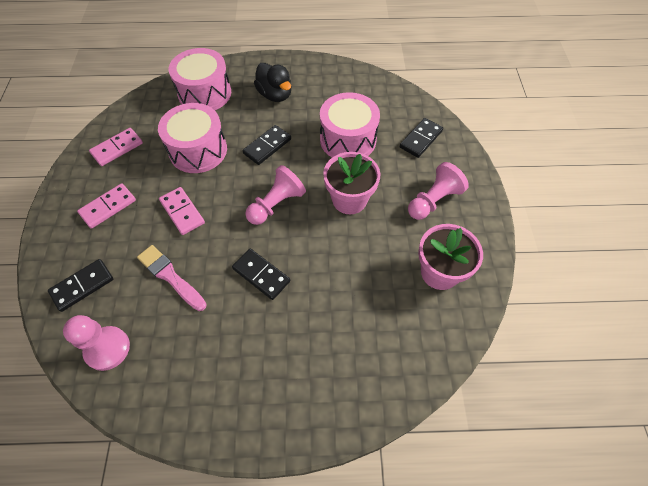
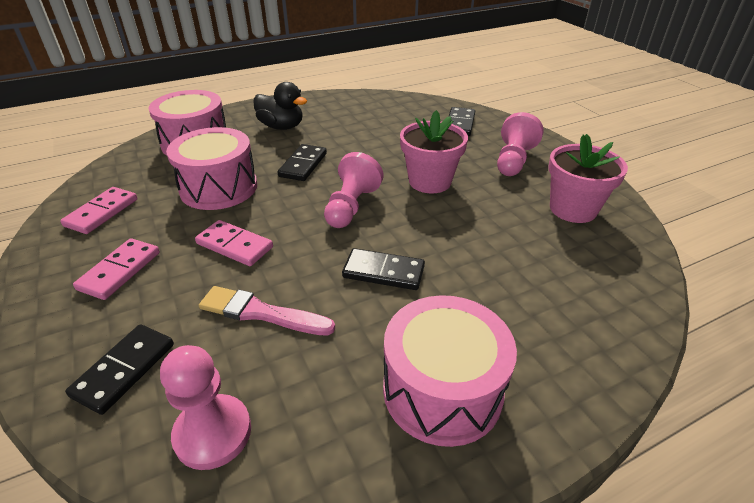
camera: 25 degrees left, 20 degrees down
pink drum [320,92,380,157] -> pink drum moved to [383,295,517,447]

